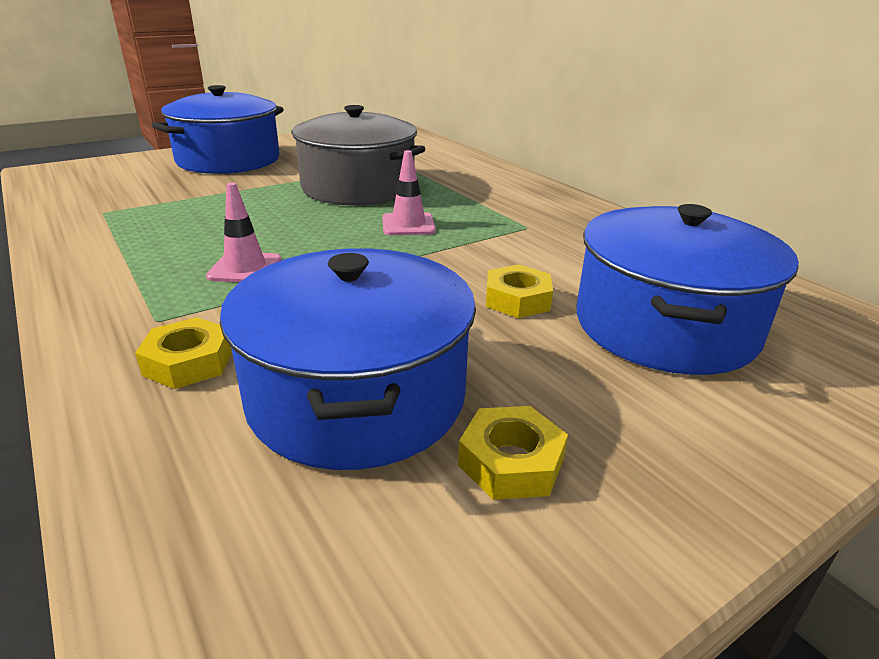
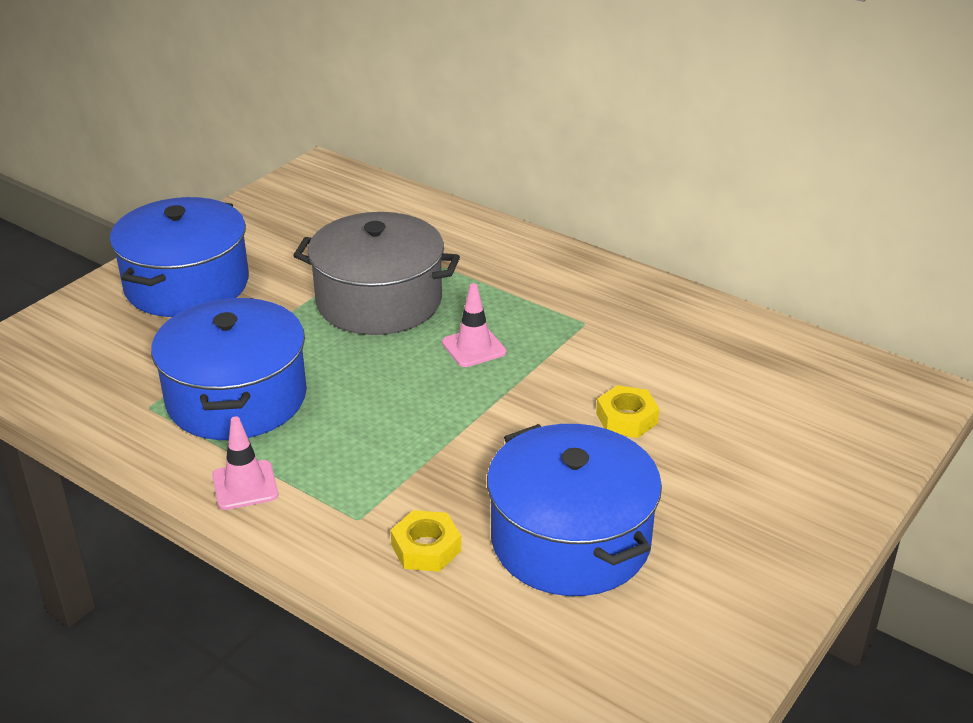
camera: 20 degrees left, 5 degrees up
pink traffic cone [206,182,282,282] -> pink traffic cone moved to [212,416,278,510]
yellow nut [458,406,568,500] -> none
blue pot [576,204,799,375] -> blue pot moved to [151,298,307,440]

